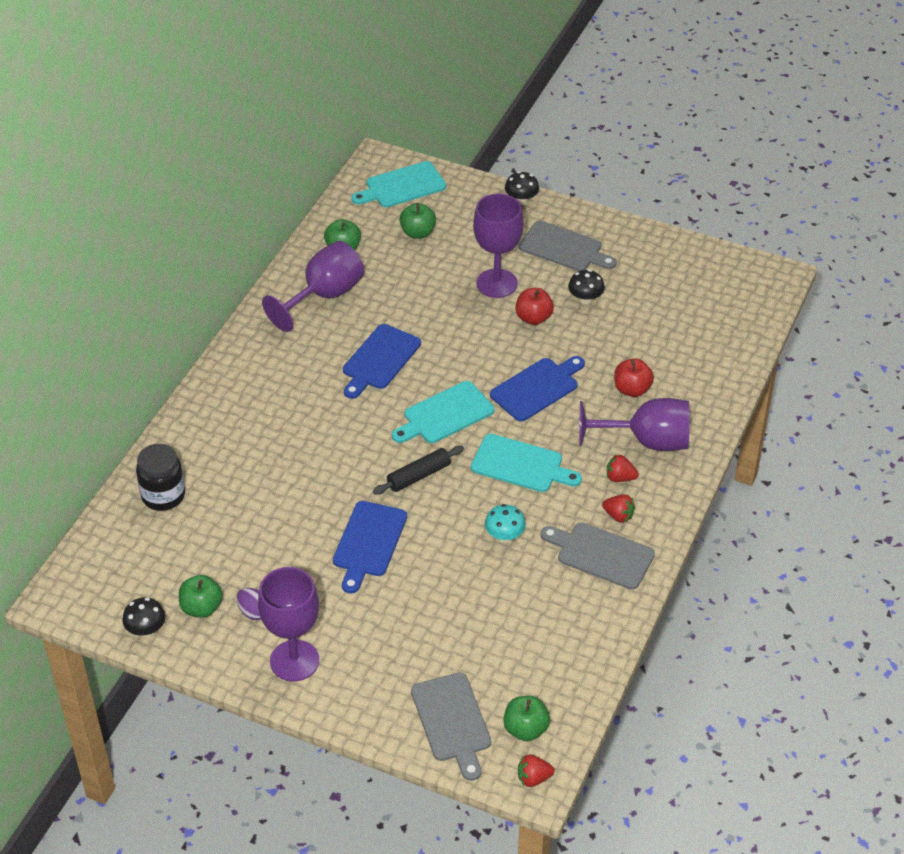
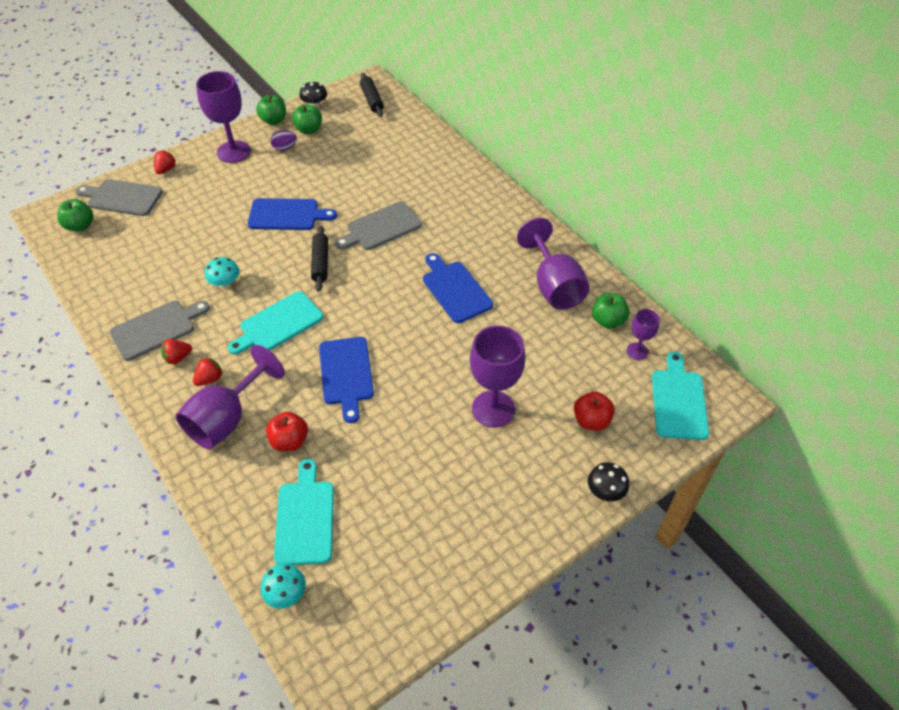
camera: 120 degrees right, 5 degrees up
black jar [136,444,185,511] -> none
blue cutting board [333,501,407,594] -> blue cutting board turned 135 degrees clockwise [248,198,337,230]
turquoise cutting board [392,381,494,443] -> turquoise cutting board moved to [274,459,334,565]
green apple [399,203,436,239] -> green apple moved to [256,95,286,125]
red apple [515,288,554,325] -> red apple moved to [574,391,615,431]
red strawberry [518,755,555,787] -> red strawberry moved to [154,150,176,174]
grey cutting board [519,221,617,271] -> grey cutting board moved to [335,201,422,250]
black mushroom [568,269,605,304] -> none
none -> turquoise mushroom [261,564,306,609]
none -> black rolling pin [360,73,384,117]
none -> purple goblet [627,309,660,360]

